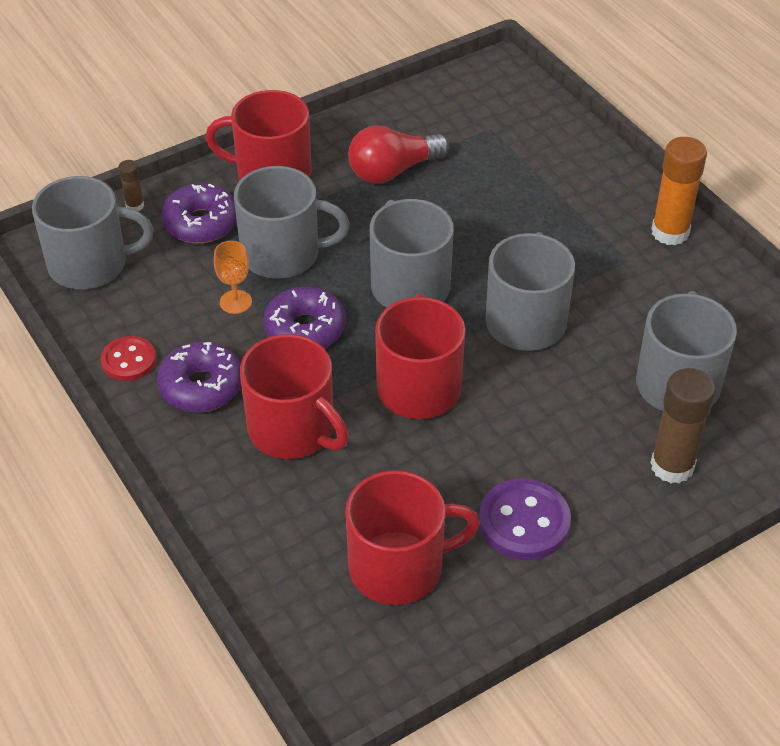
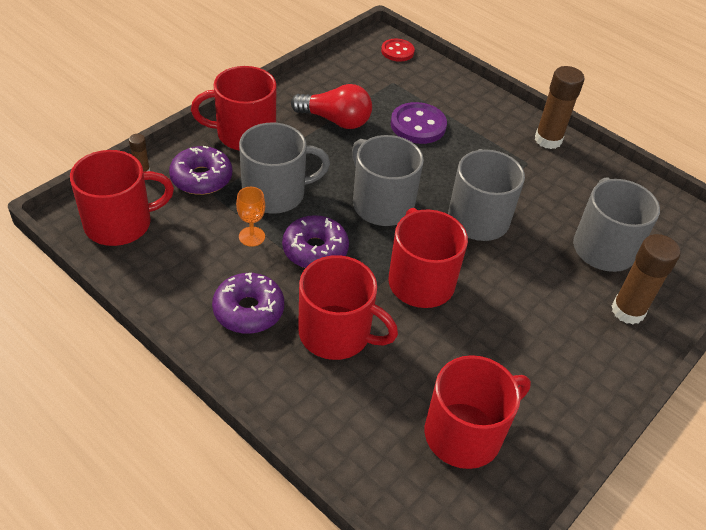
camera: 20 degrees left, 0 degrees up
grey mug [32,176,154,289] -> red mug [70,150,174,246]
red button [101,336,156,381] -> red button moved to [381,39,415,62]
red light bulb [348,125,450,184] -> red light bulb turned 120 degrees counterclockwise [291,84,372,129]
purple button [479,478,571,560] -> purple button moved to [391,102,447,144]
orange glue stick [651,137,707,245] -> brown glue stick [535,66,584,149]

